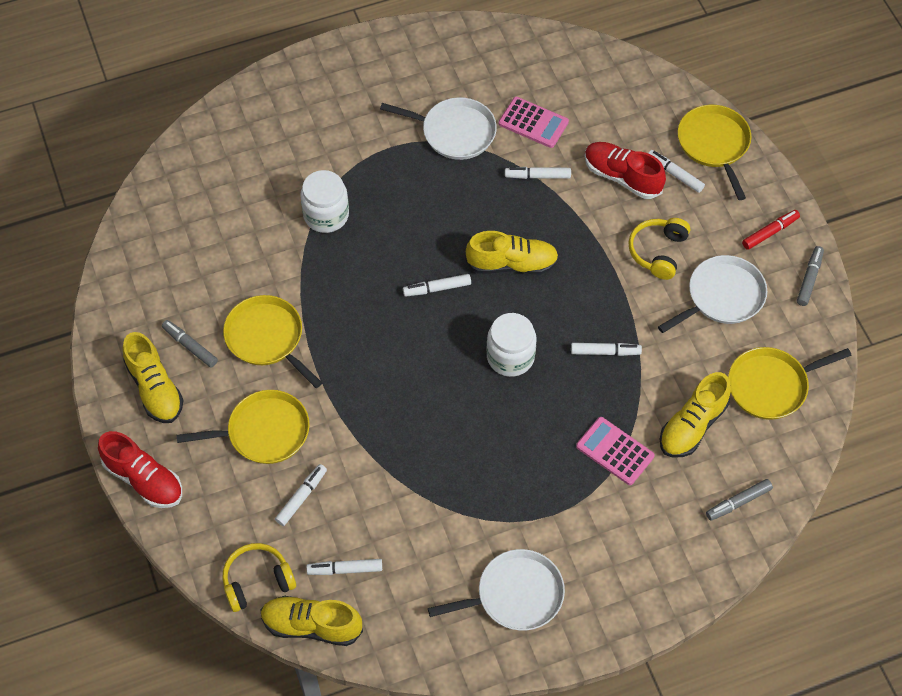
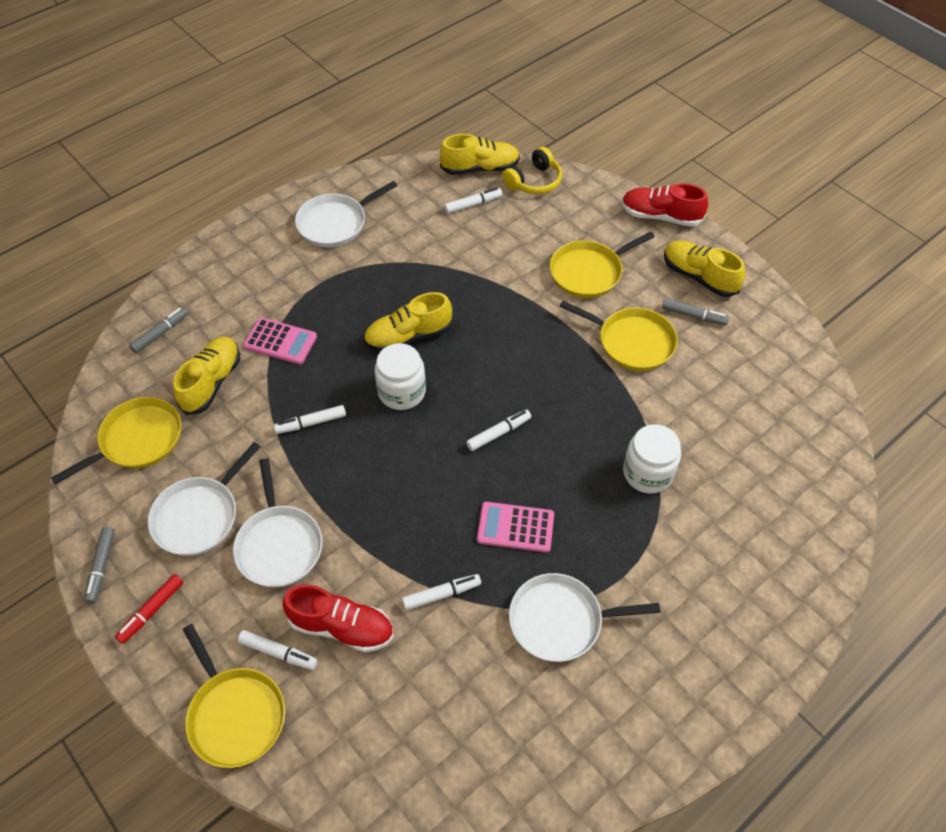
camera: 160 degrees right, 5 degrees down
white marker [275,464,327,526] -> none
yellow shoe [466,231,559,275] -> yellow shoe moved to [364,292,452,352]
pink calculator [499,97,569,148] -> pink calculator moved to [477,502,554,553]
yellow headphones [628,218,690,280] -> white pan [233,458,322,587]

